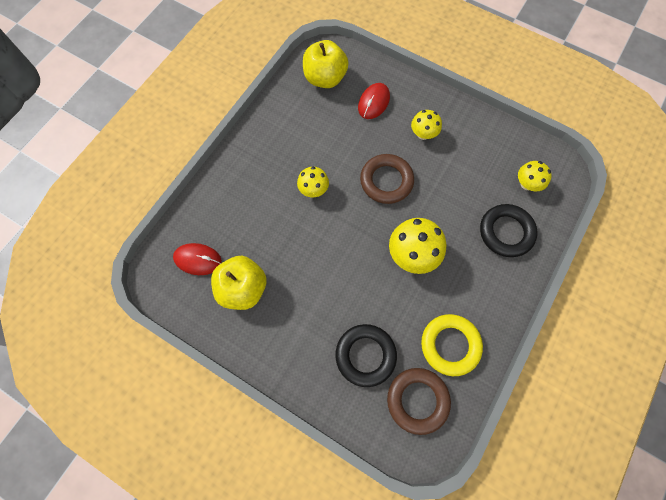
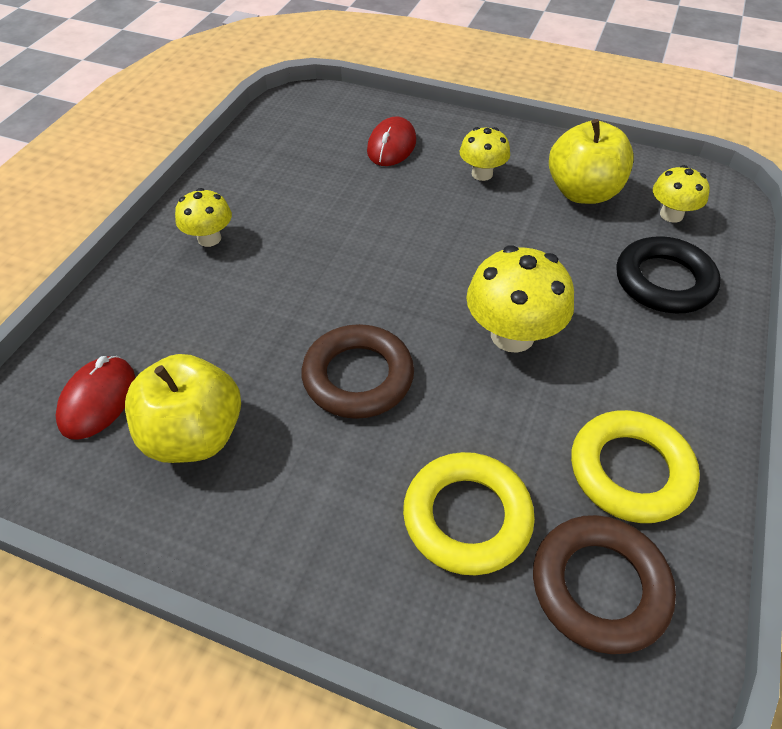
camera: 10 degrees left, 20 degrees down
red mouse [173,243,222,275] -> red mouse turned 75 degrees counterclockwise [55,356,135,440]
yellow mushroom [297,167,329,197] -> yellow mushroom moved to [175,188,232,247]
yellow apple [303,40,349,88] -> yellow apple moved to [549,119,634,204]
black ring [335,324,397,387] -> yellow ring [403,452,535,575]
brown ring [360,154,414,204] -> brown ring moved to [302,324,414,419]

